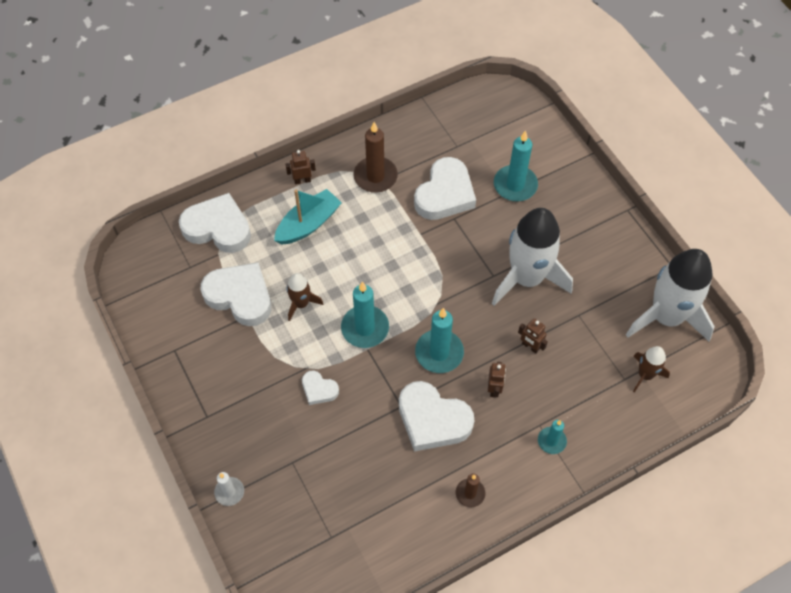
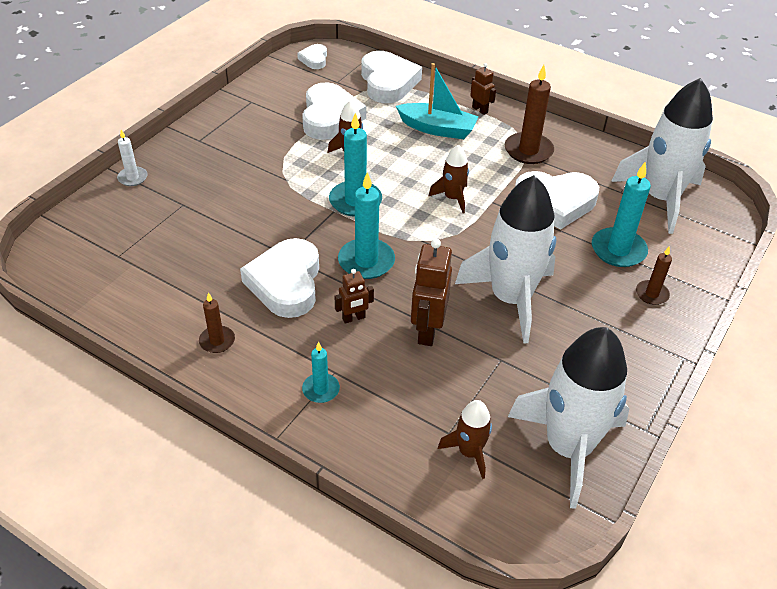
camera: 60 degrees right, 15 degrees down
white heart [302,370,339,405] -> white heart moved to [297,44,327,69]
brown robot [518,318,548,354] -> brown robot [411,239,452,346], size x1.78
none -> brown rocket [428,145,469,214]
none -> white rocket [611,78,713,234]
none -> brown candle [636,247,672,305]

